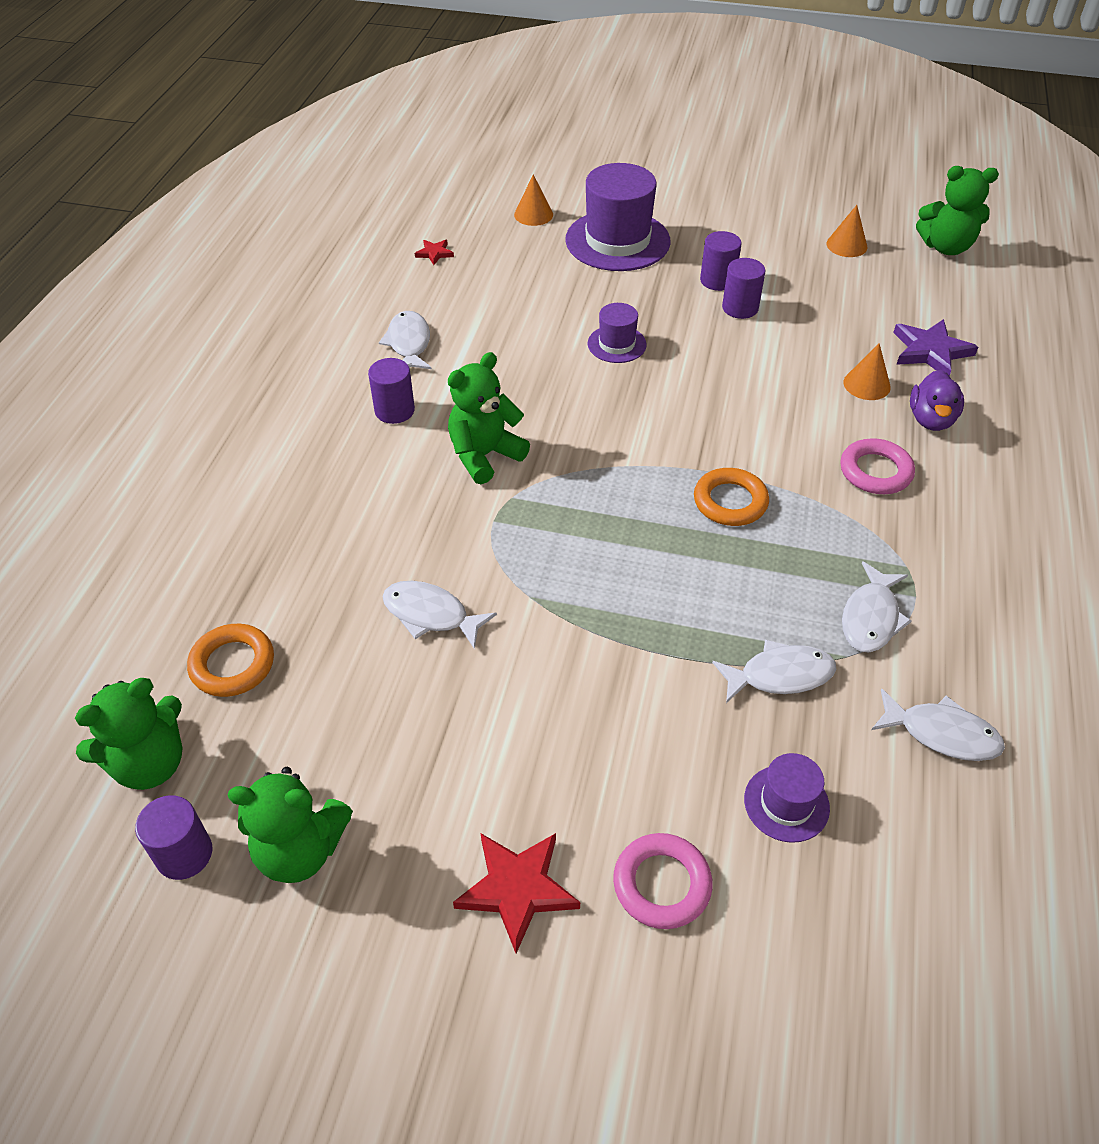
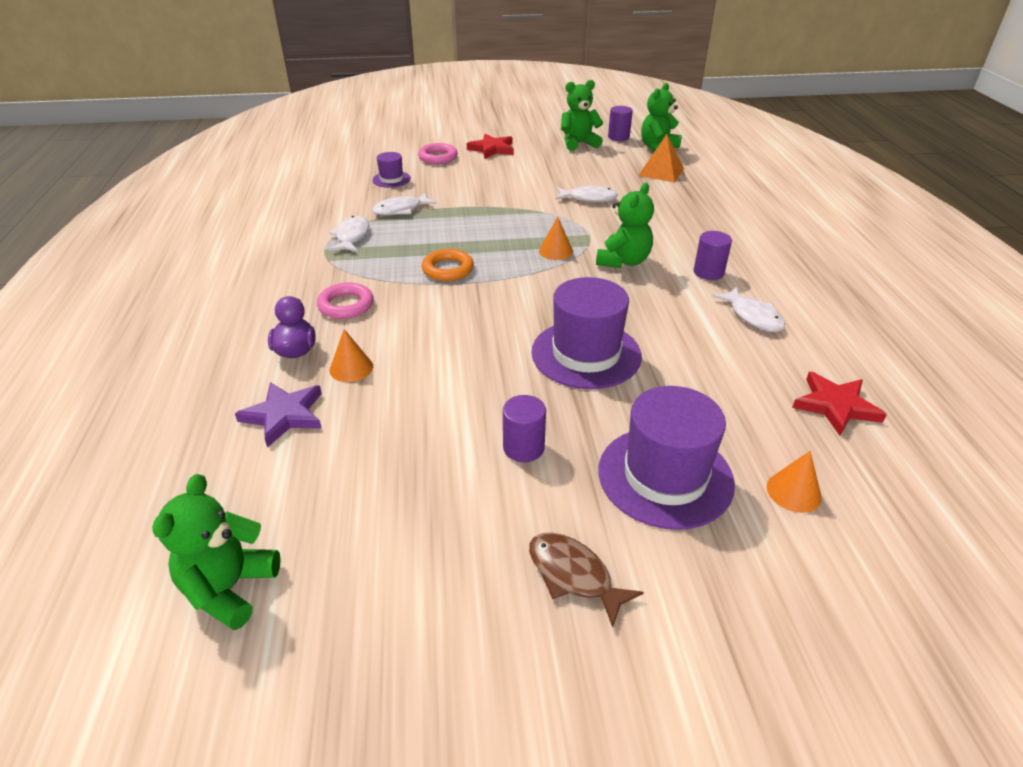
camera: 160 degrees right, 10 degrees down
orange ring [187,624,274,697] -> orange pyramid [638,134,684,182]
red star [415,240,454,265] -> red star [792,372,887,436], size x1.93
purple hat [588,303,646,363] -> purple hat [531,277,642,389], size x1.97
purple cylinder [722,258,765,319] -> none
orange cone [826,205,867,257] -> orange cone moved to [539,216,573,260]
white fish [871,688,1005,761] -> none
green teddy bear [916,166,999,255] -> green teddy bear turned 60 degrees counterclockwise [152,474,281,630]
none -> brown fish [529,532,644,627]

